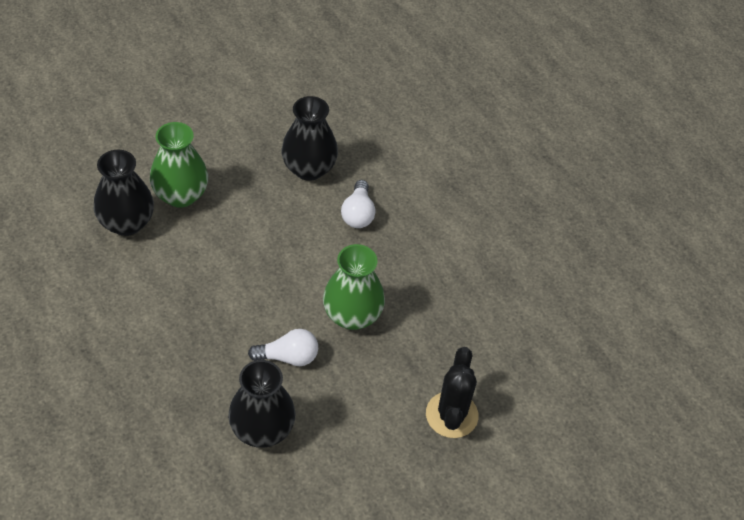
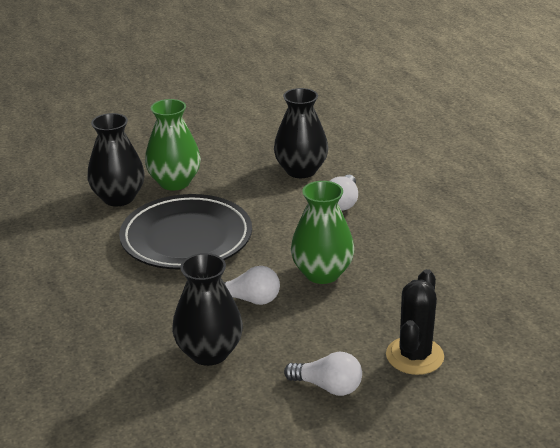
camera: 15 degrees right, 20 degrees down
none -> black plate [119,194,252,270]
none -> white light bulb [284,352,362,396]

